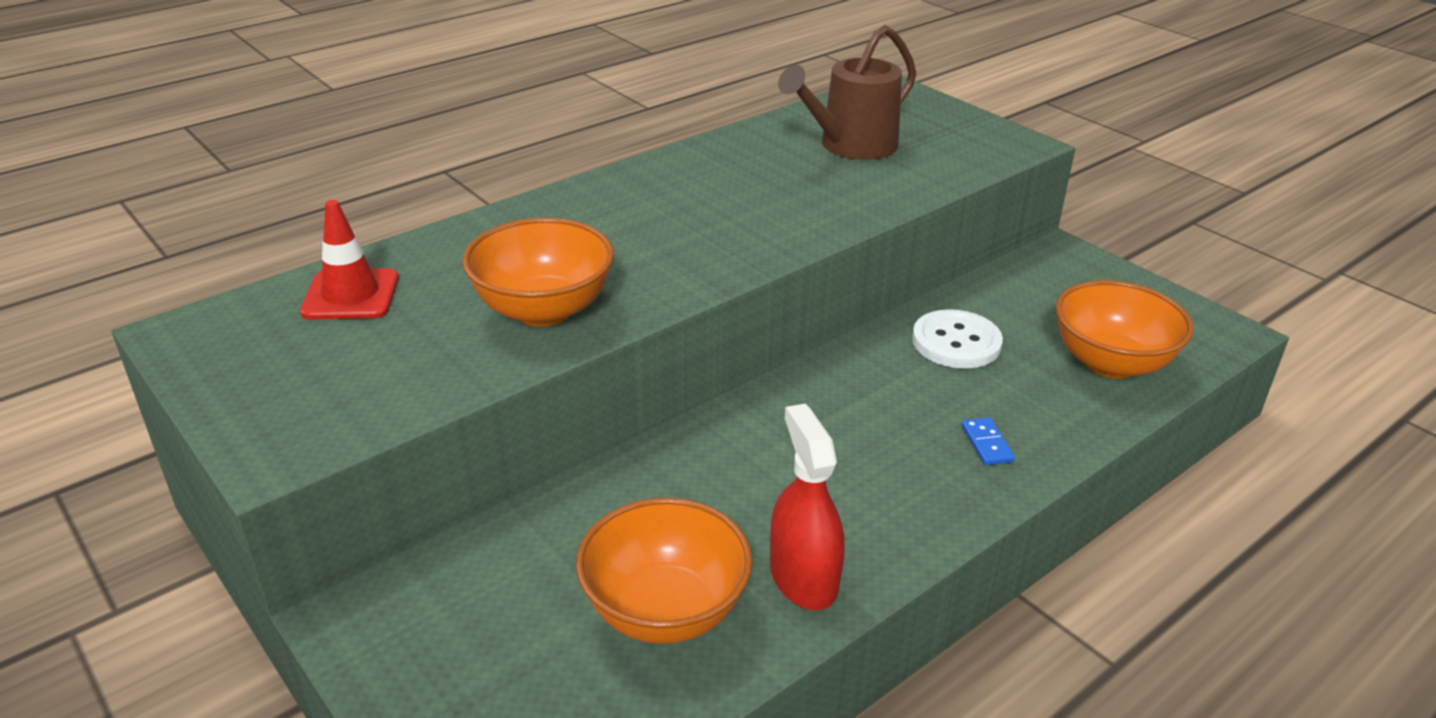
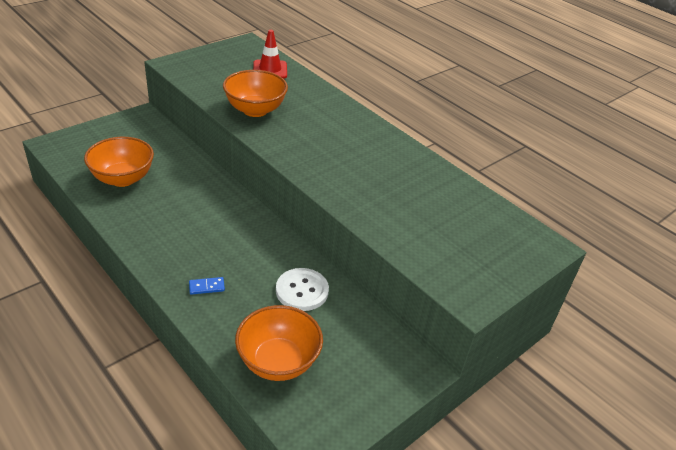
camera: 85 degrees right, 5 degrees up
red spray bottle [770,404,844,610] -> none
brown watering can [778,25,916,160] -> none

